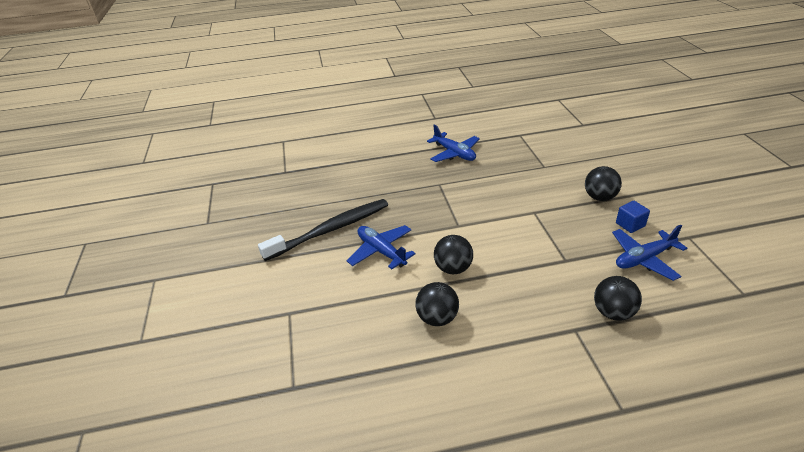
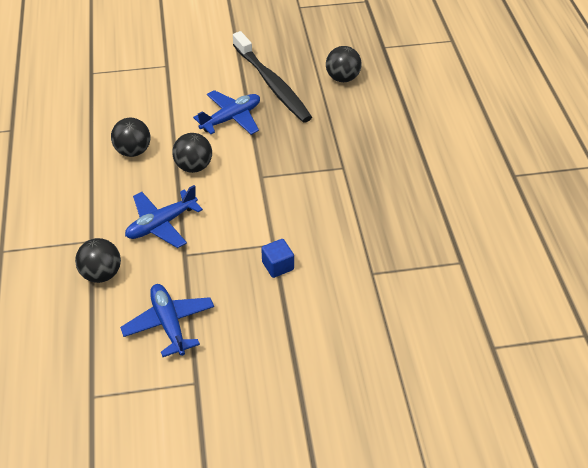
camera: 90 degrees right, 10 degrees up
blue plane [427,124,480,162] -> blue plane moved to [125,185,203,248]
black ball [585,166,622,201] -> black ball moved to [326,46,362,82]
blue cube [616,201,650,233] -> blue cube moved to [261,239,294,278]

